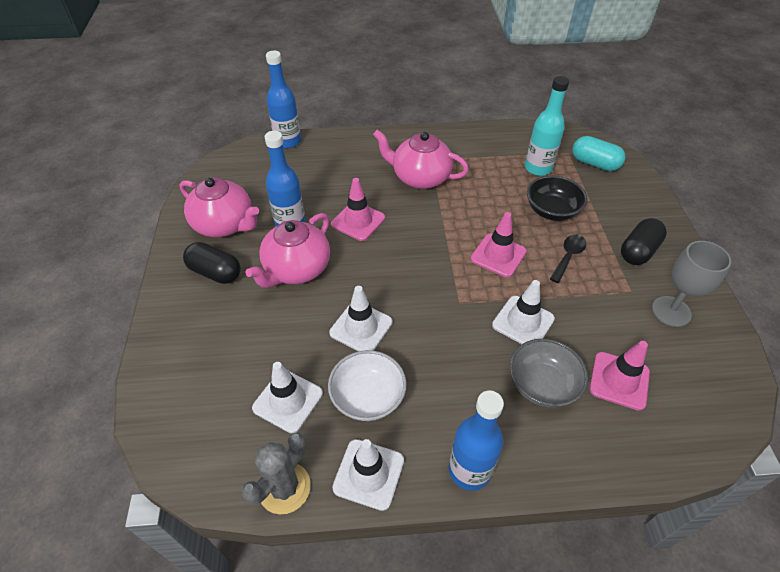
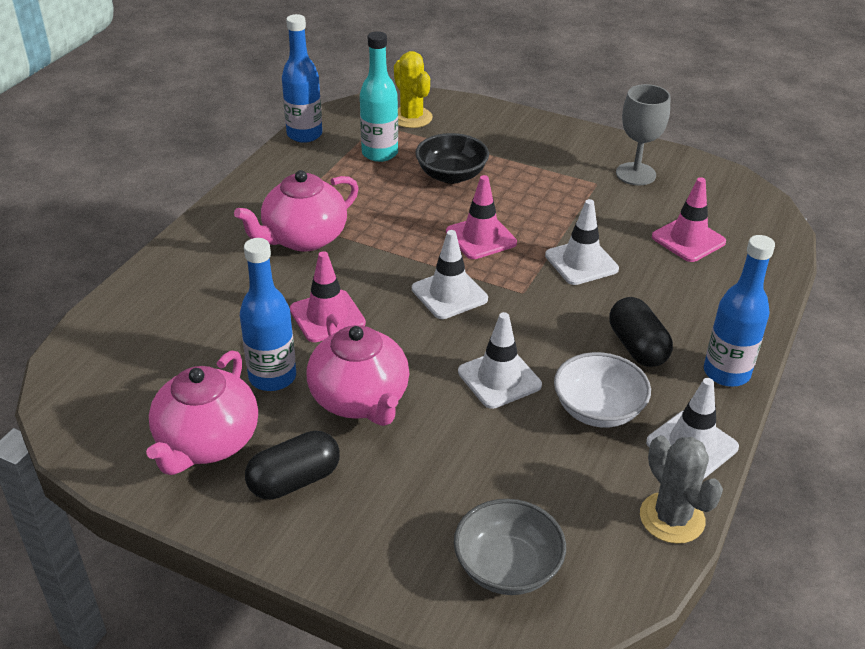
camera: 60 degrees left, 10 degrees down
pink teapot [179,177,259,237] -> pink teapot turned 135 degrees clockwise [146,350,258,475]
white traffic cone [252,362,323,433] -> white traffic cone moved to [412,230,488,319]
blue bottle [266,51,301,148] -> blue bottle moved to [282,14,322,143]
grey bowl [510,339,588,408] -> grey bowl moved to [454,499,566,595]
black spoon [550,234,586,283] -> none
turquoise capsule [572,136,625,171] -> yellow cactus [394,51,433,128]
black capsule [621,218,667,265] -> black capsule moved to [609,297,673,367]

